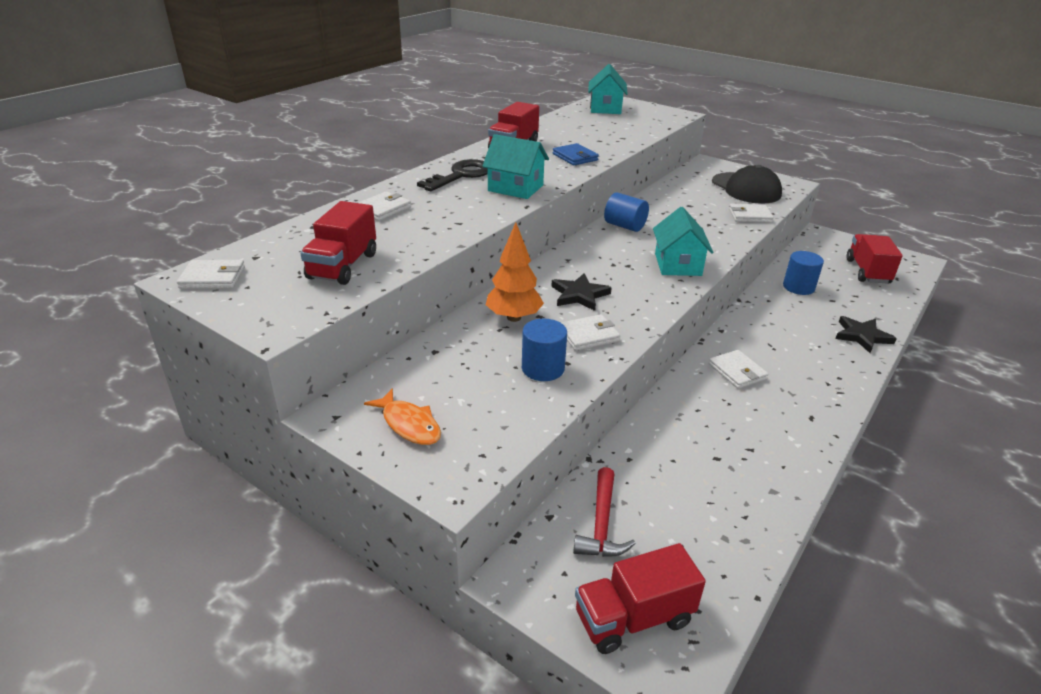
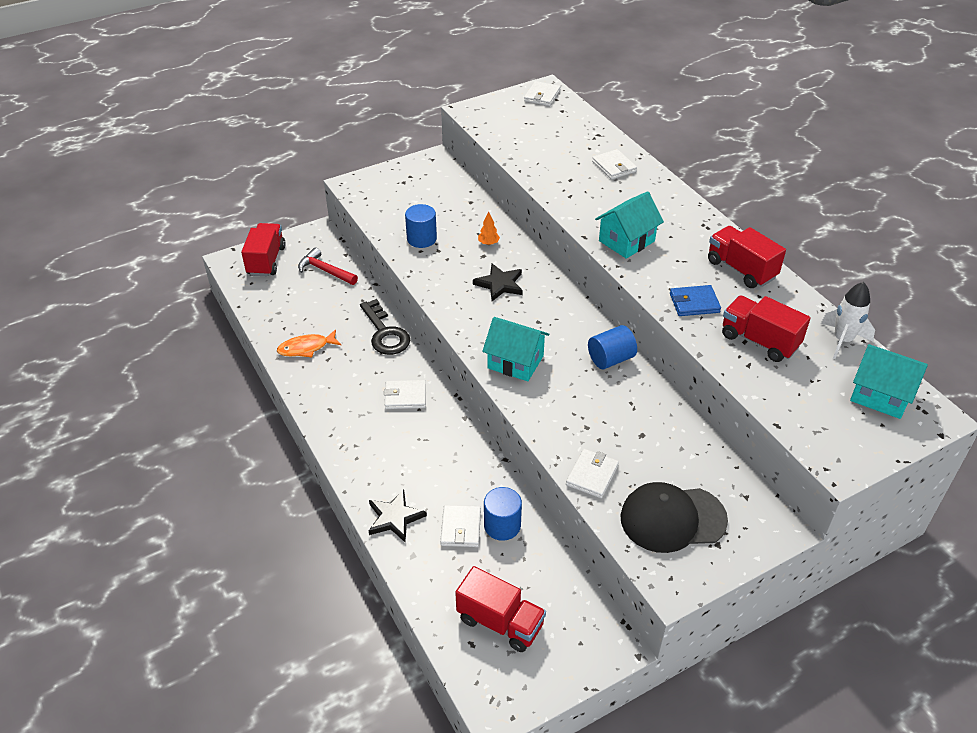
camera: 115 degrees right, 10 degrees up
red truck [300,201,376,285] -> red truck moved to [722,295,811,362]
orange fish [364,388,441,445] -> orange fish moved to [277,329,341,357]
black key [417,159,488,191] -> black key moved to [360,299,410,355]
orange tree [486,222,544,322] -> orange tree [478,212,500,245], size x0.49
white wallet [561,314,620,351] -> white wallet moved to [440,505,481,547]
none -> white rocket [821,282,875,359]

